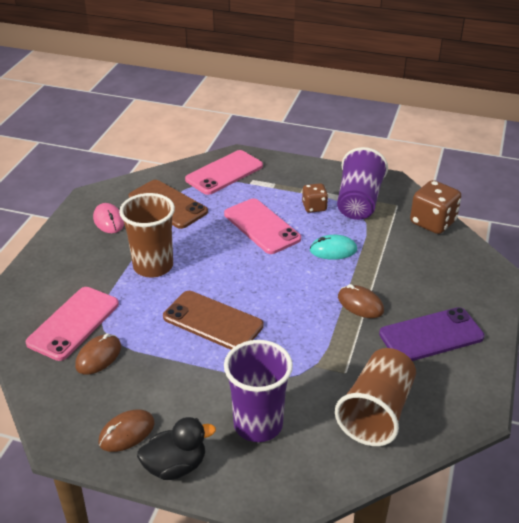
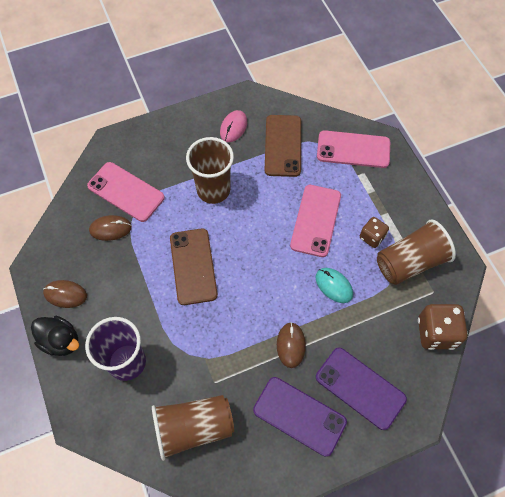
camera: 50 degrees right, 25 degrees up
pink phone [26,287,119,361] -> pink phone turned 45 degrees clockwise [87,162,165,222]
purple cup [337,147,388,220] -> brown cup [377,219,456,285]
none -> purple phone [316,348,407,430]

